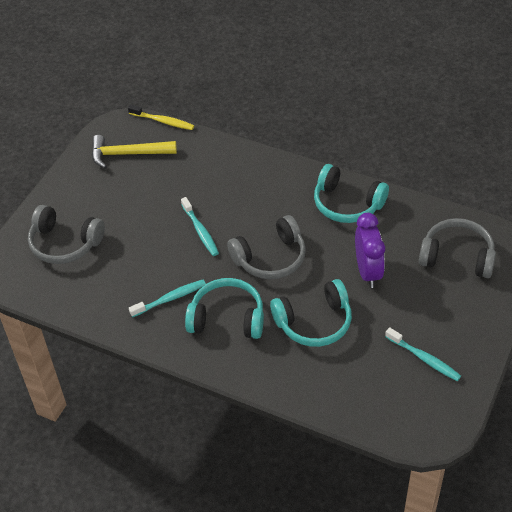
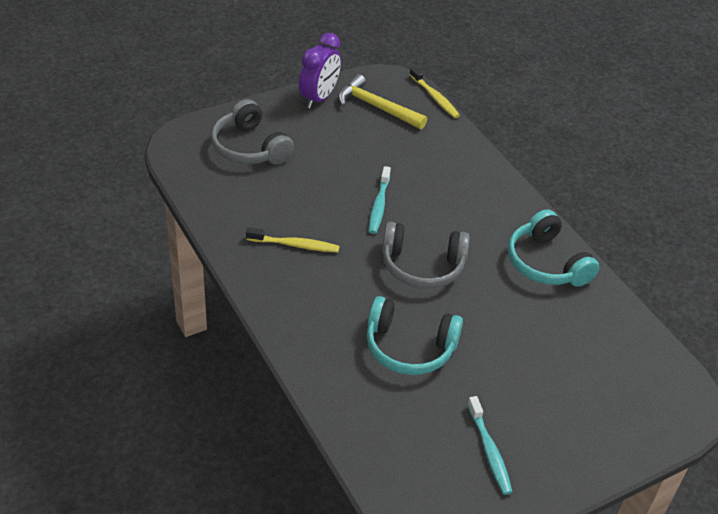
camera: 30 degrees right, 5 degrees down
turquoise toothbrush [129,280,206,318] -> yellow toothbrush [246,227,340,252]
turquoise headphones [185,278,264,339] -> none
purple clock [355,213,385,288] -> purple clock moved to [299,33,341,109]
grey headphones [419,218,496,278] -> none

